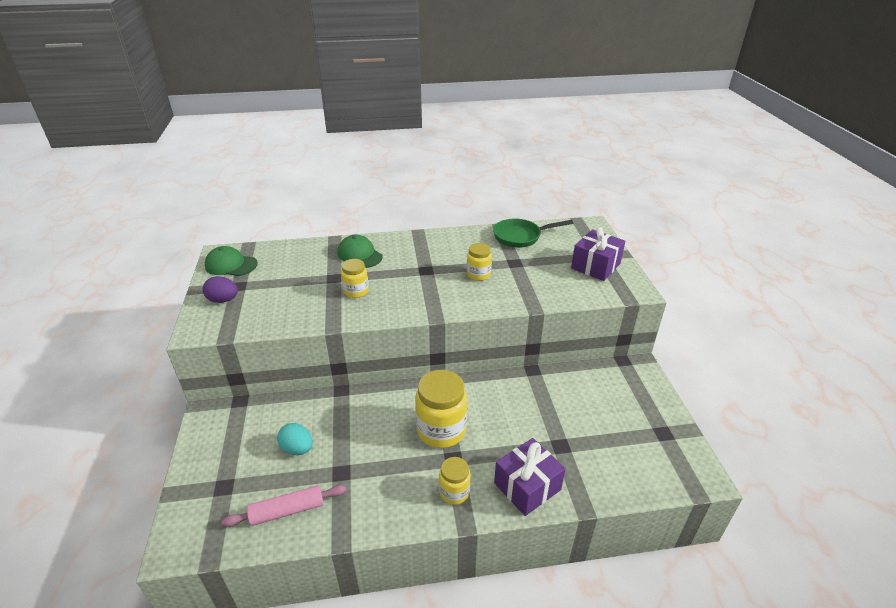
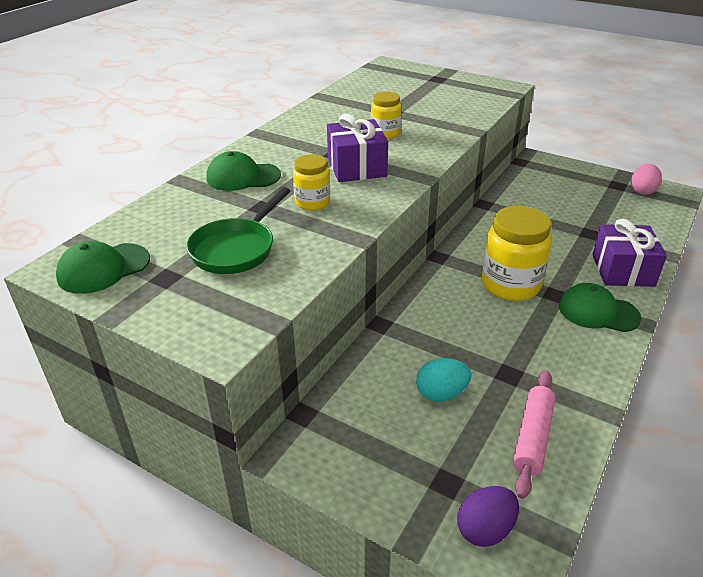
camera: 50 degrees left, 0 degrees up
purple egg [203,276,238,303] -> purple egg moved to [457,486,519,547]
yellow jar [439,457,471,505] -> green cap [559,283,641,332]
green pan [493,219,573,248] -> green pan moved to [186,187,290,274]
purple gift [571,227,625,281] -> purple gift moved to [327,113,388,182]
none -> pink egg [631,164,662,195]

